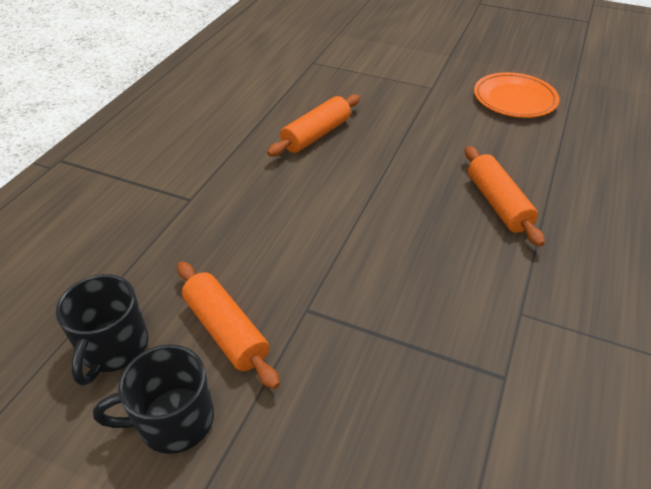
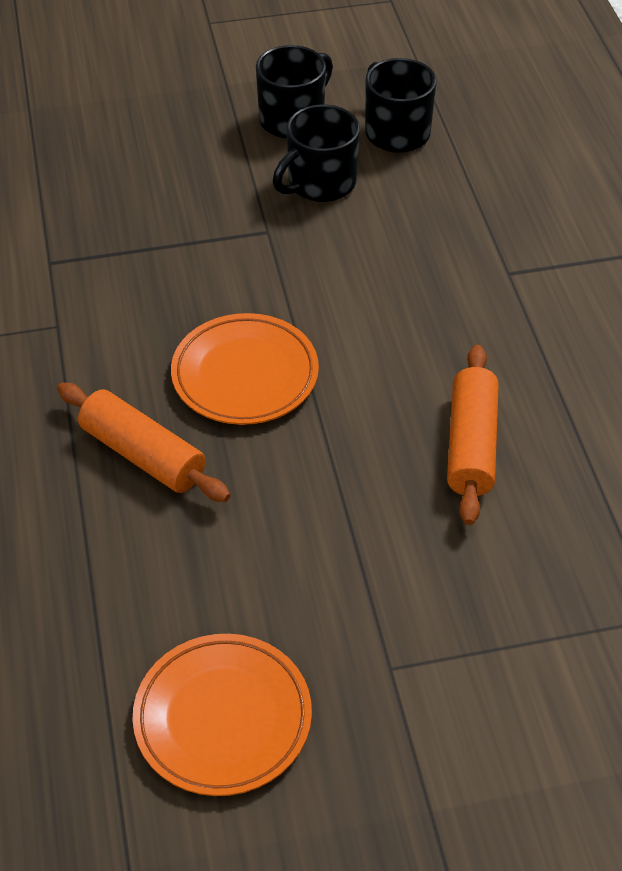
camera: 145 degrees right, 5 degrees up
orange rolling pin [177,261,280,389] -> black mug [273,104,360,202]
none -> orange plate [171,313,319,425]

